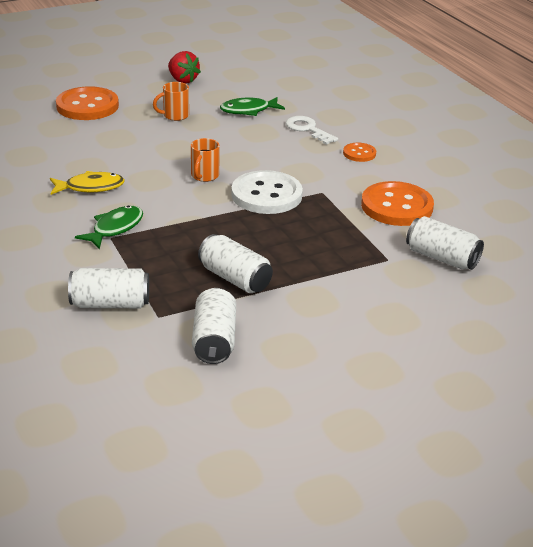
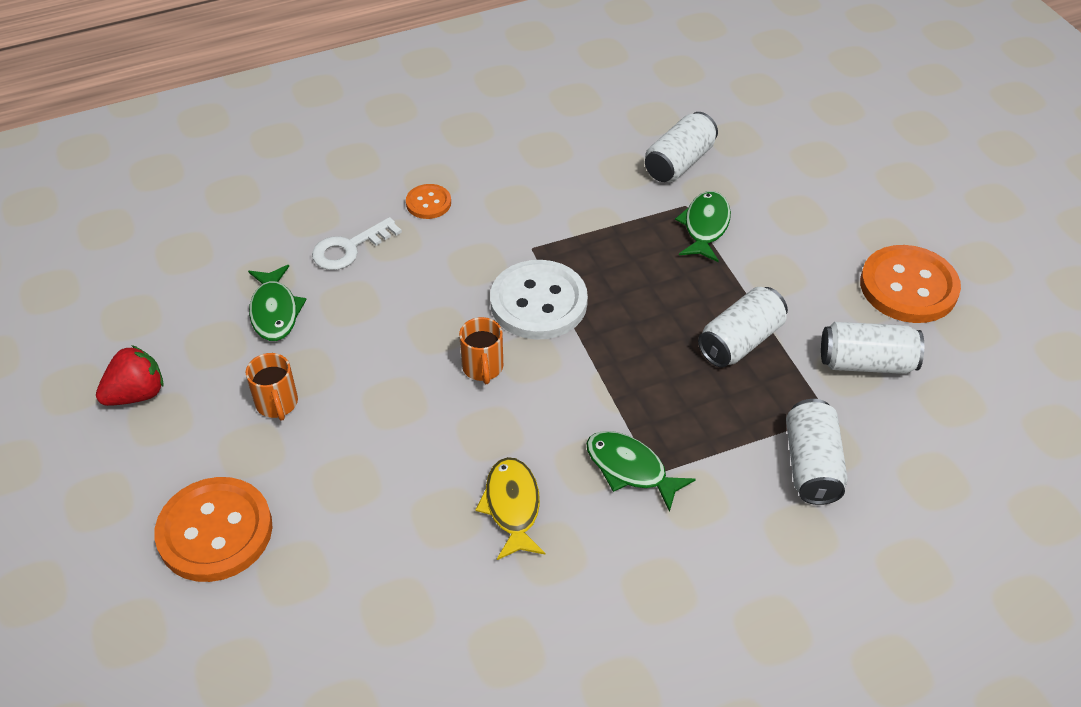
camera: 85 degrees left, 15 degrees up
orange mug [191,138,220,182] -> orange mug turned 60 degrees clockwise [459,317,503,384]
orange button [361,181,434,226] -> orange button moved to [860,245,961,323]
none -> green fish [675,191,731,262]

